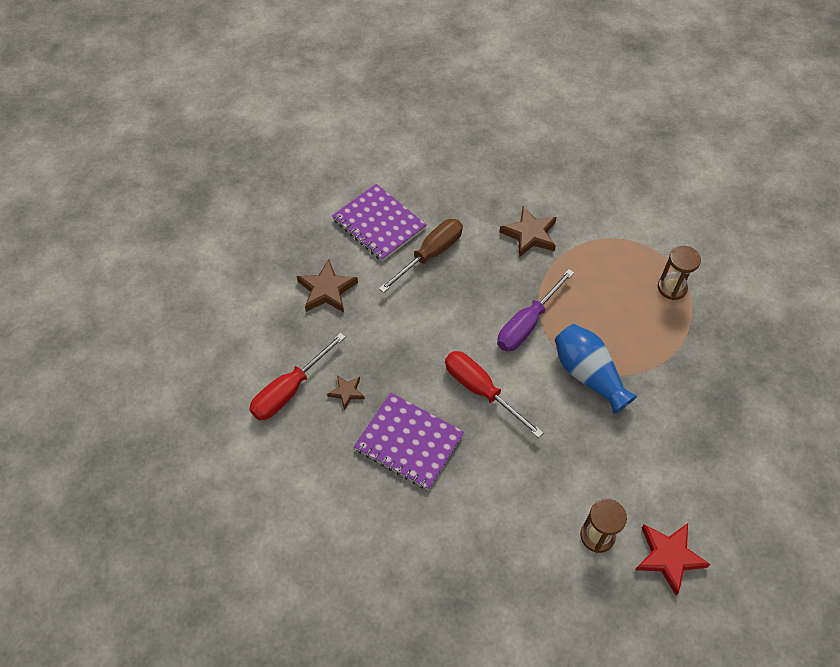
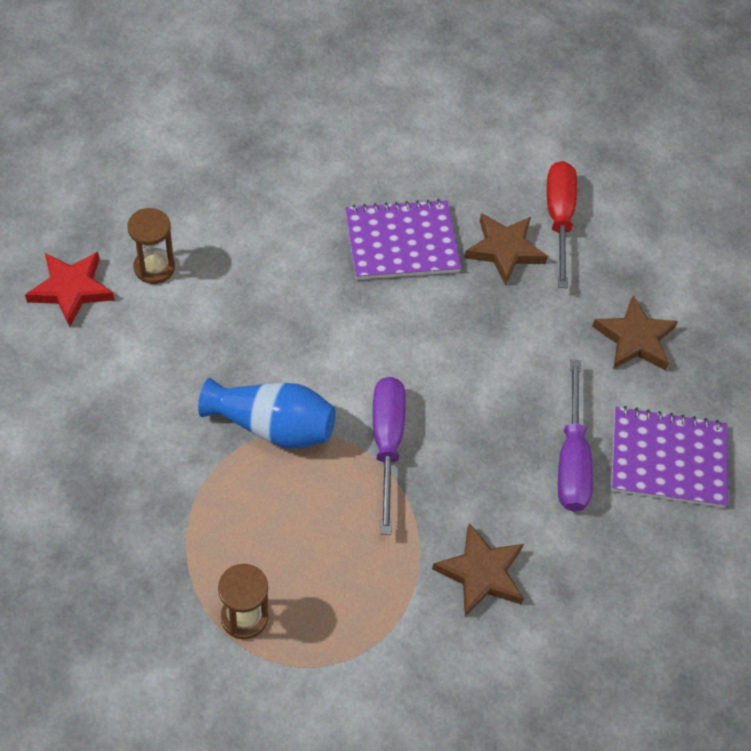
camera: 135 degrees right, 0 degrees up
brown star [327,375,365,410] -> brown star [464,213,548,286], size x1.76
brown screwdriver [379,219,463,293] -> purple screwdriver [558,360,593,512]
red screwdriver [445,351,543,438] -> none

